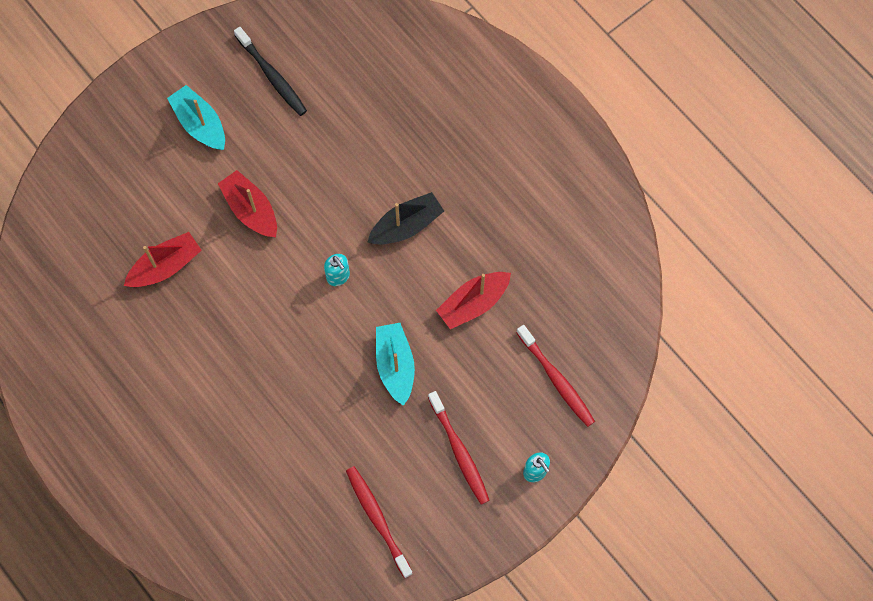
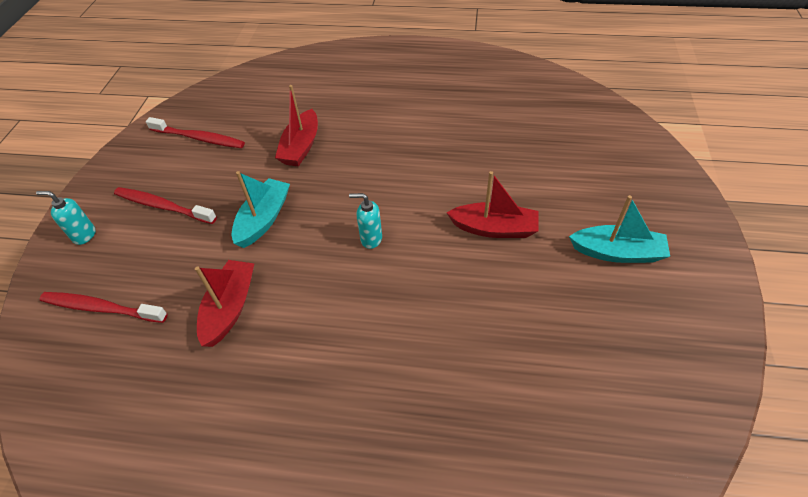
camera: 140 degrees right, 20 degrees down
red boat [124,232,202,287] -> red boat moved to [275,85,318,167]
black toothbrush [234,27,307,116] -> none
black boat [367,192,444,245] -> none
turquoise boat [376,323,415,406] -> turquoise boat turned 105 degrees counterclockwise [231,171,290,248]

